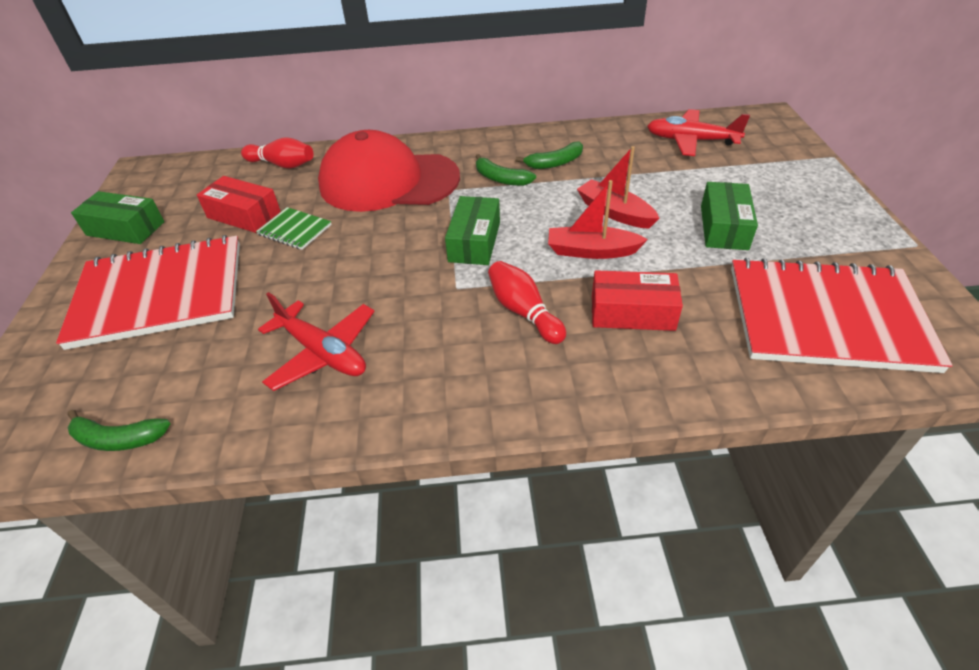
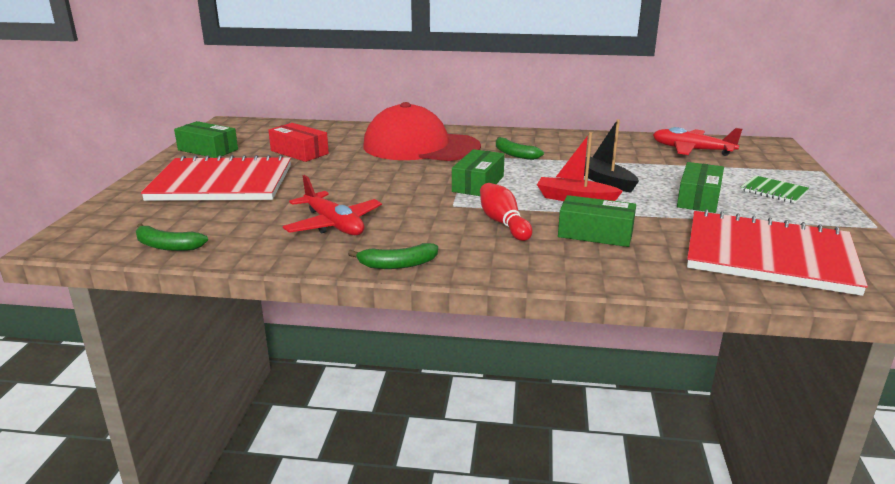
camera: 10 degrees right, 20 degrees down
red bowling pin [241,137,313,169] -> none
green notebook [256,207,332,250] -> green notebook moved to [740,175,809,203]
green banana [515,142,583,169] -> green banana moved to [348,243,438,269]
red boat [577,146,660,229] -> black boat [584,119,639,193]
red box [592,270,683,331] -> green box [558,195,636,247]

